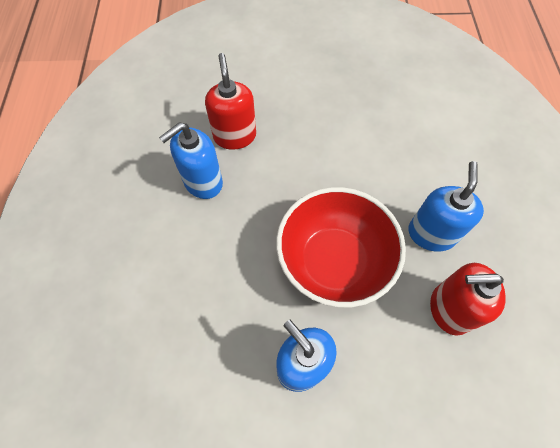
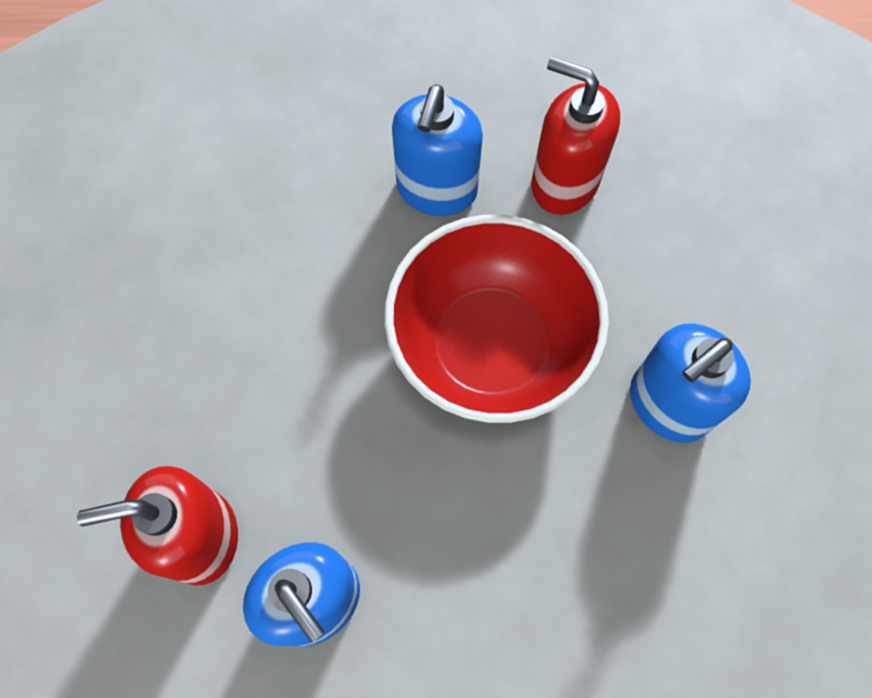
camera: 90 degrees left, 5 degrees up
blue soap dispenser [408,161,484,251] -> blue soap dispenser turned 90 degrees counterclockwise [392,85,483,216]
red soap dispenser [430,263,506,336] -> red soap dispenser turned 120 degrees clockwise [531,57,620,215]

